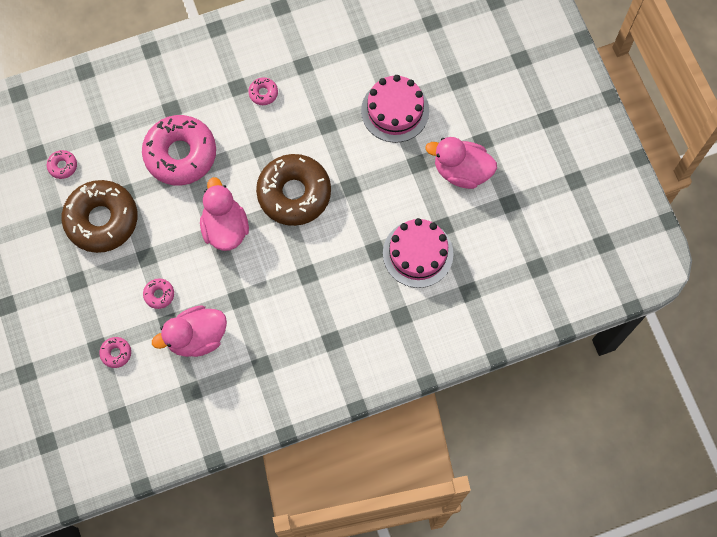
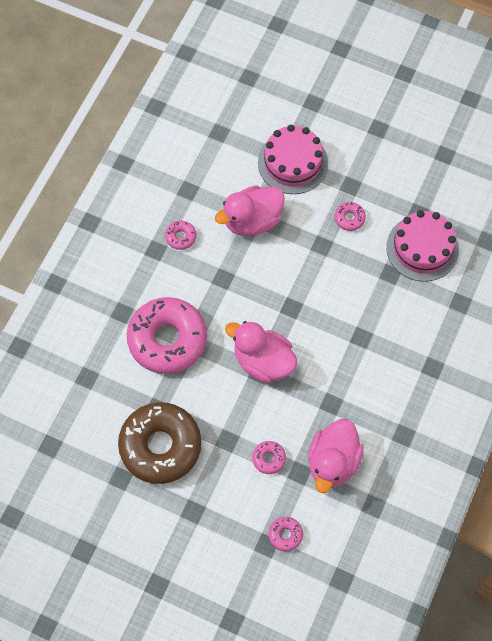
camera: 45 degrees left, 5 degrees down
pink donut [47,150,77,179] -> pink donut moved to [334,202,366,231]
brown donut [256,154,331,226] -> none
pink duck [425,137,497,189] -> pink duck moved to [215,185,285,236]

